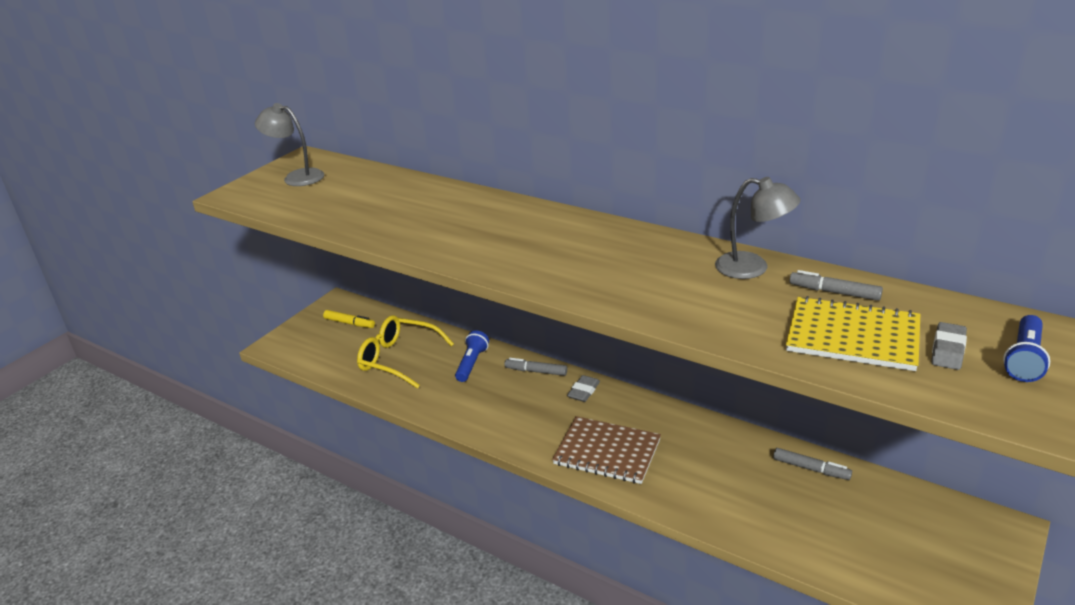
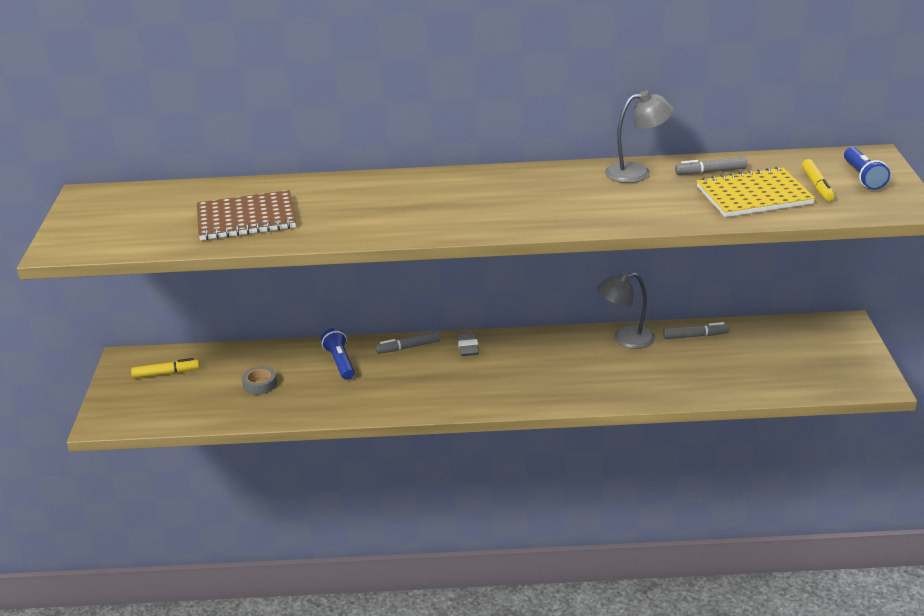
camera: 35 degrees left, 0 degrees up
grey lamp [255,103,324,186] -> grey lamp moved to [597,272,655,349]
yellow glasses [357,315,454,388] -> grey tape [242,366,277,395]
brown notebook [552,416,661,484] -> brown notebook moved to [197,190,296,240]
grey eraser [931,322,967,370] -> yellow marker [802,159,835,201]

